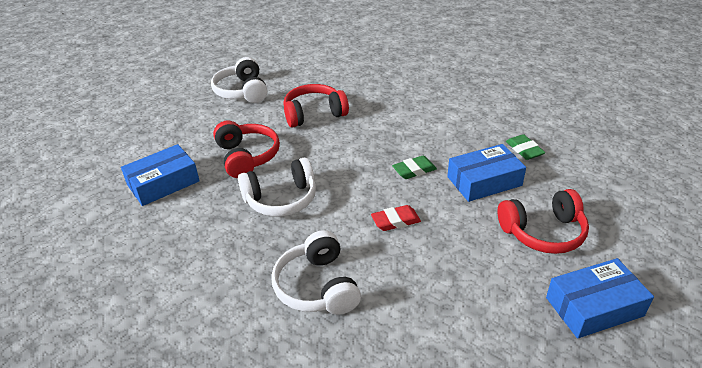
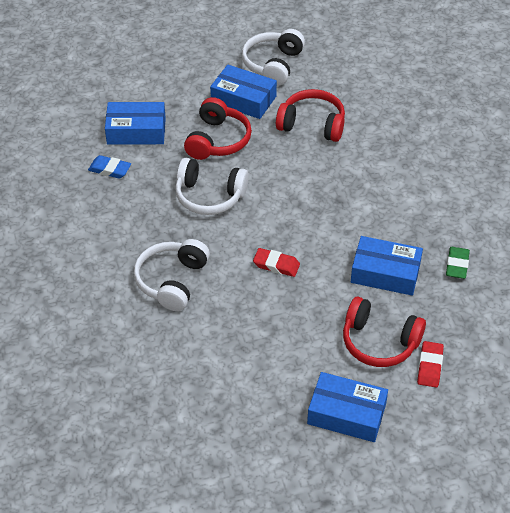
camera: 35 degrees right, 10 degrees up
green eraser [392,156,437,179] -> none
none -> blue eraser [88,155,131,179]
none -> blue box [210,65,277,119]
none -> red eraser [417,341,444,387]

